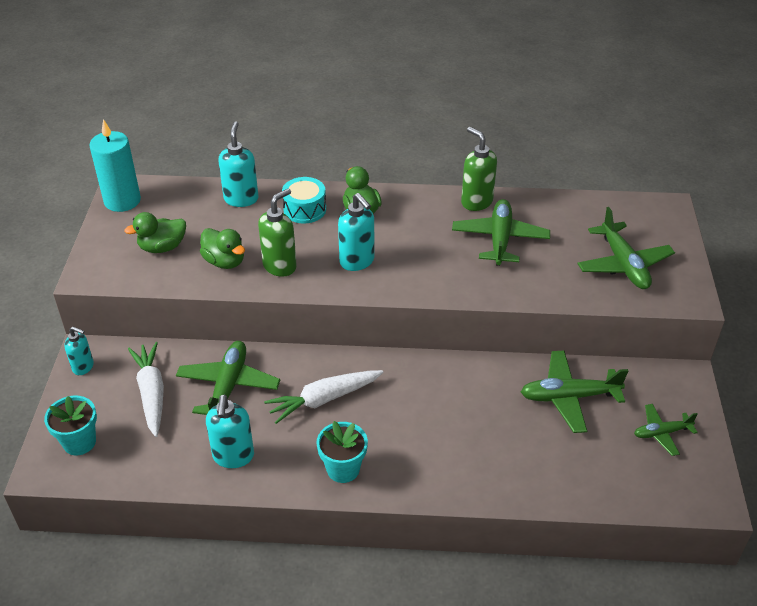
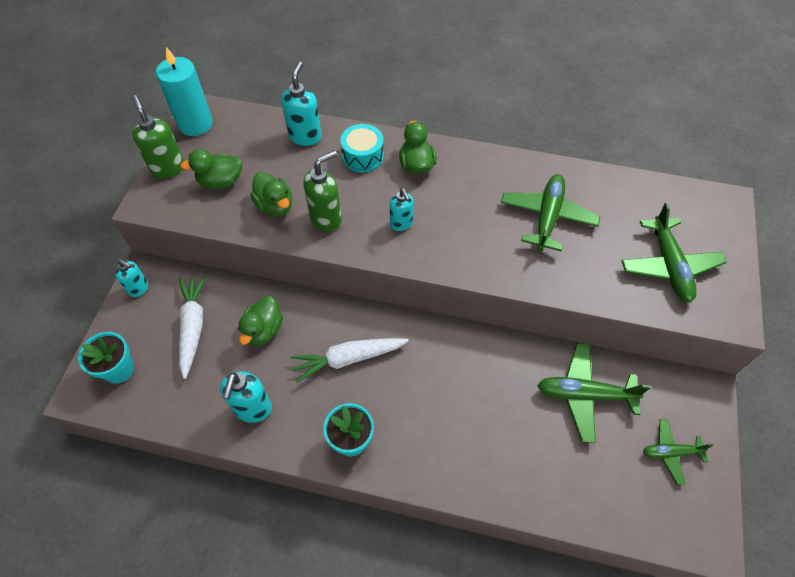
camera: 10 degrees right, 15 degrees up
green plane [176,341,280,415] -> green duck [238,296,283,346]
turquoise soap dispenser [338,193,374,271] -> turquoise soap dispenser [390,189,414,231], size x0.65
green soap dispenser [461,127,497,211] -> green soap dispenser moved to [132,95,184,179]

